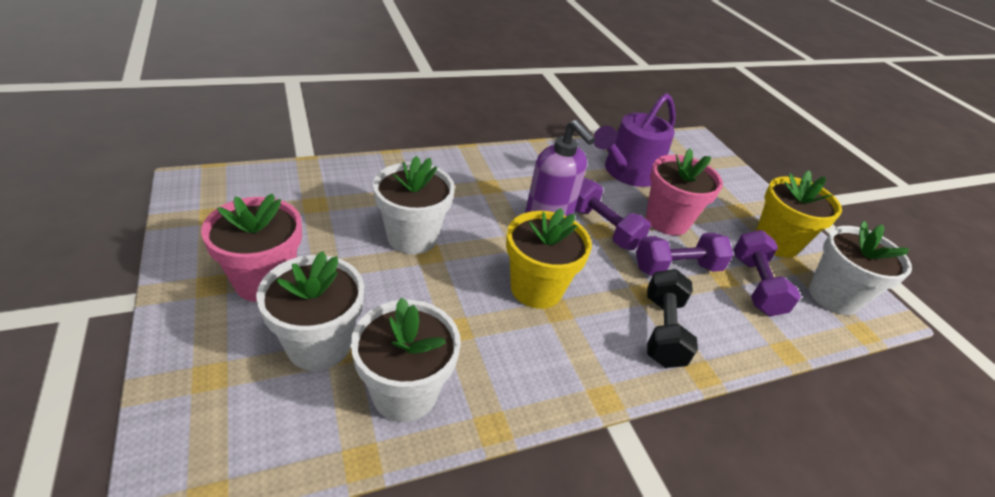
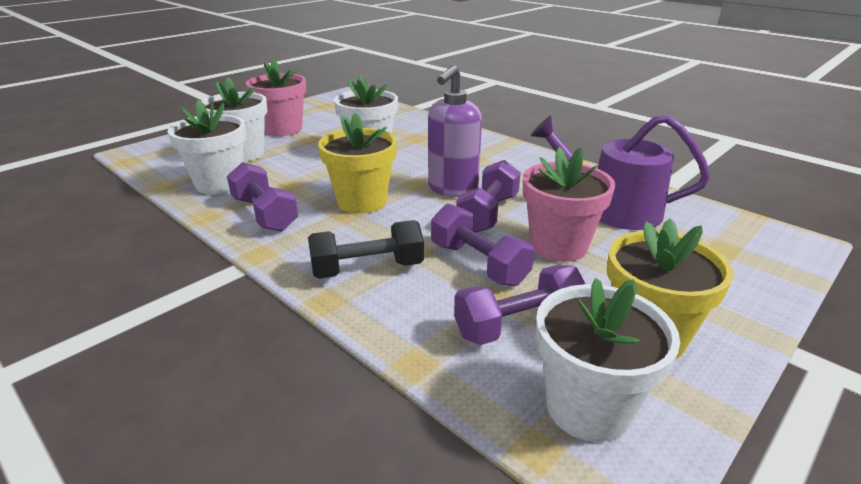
camera: 70 degrees right, 10 degrees down
none -> purple dumbbell [227,162,298,232]

